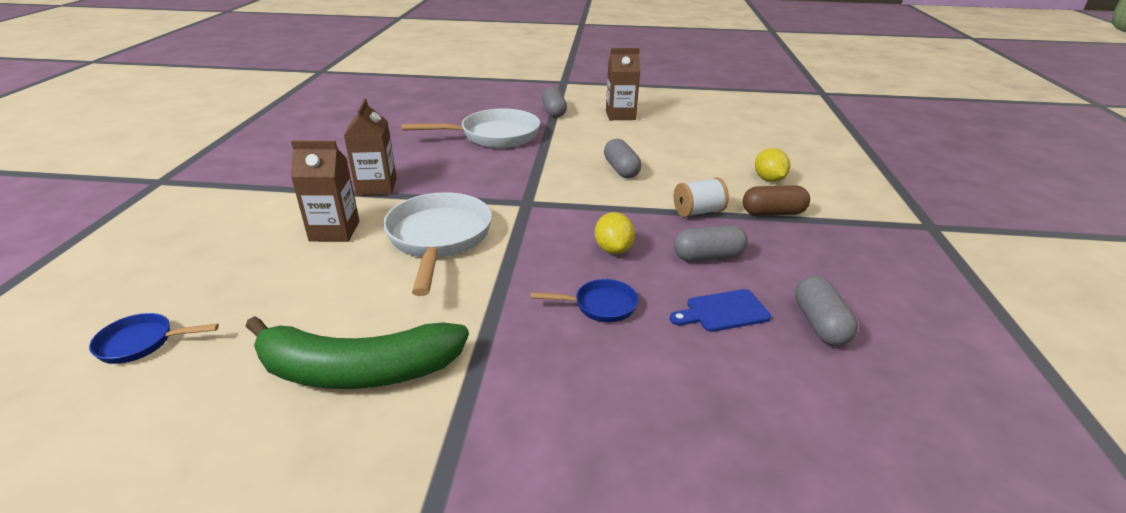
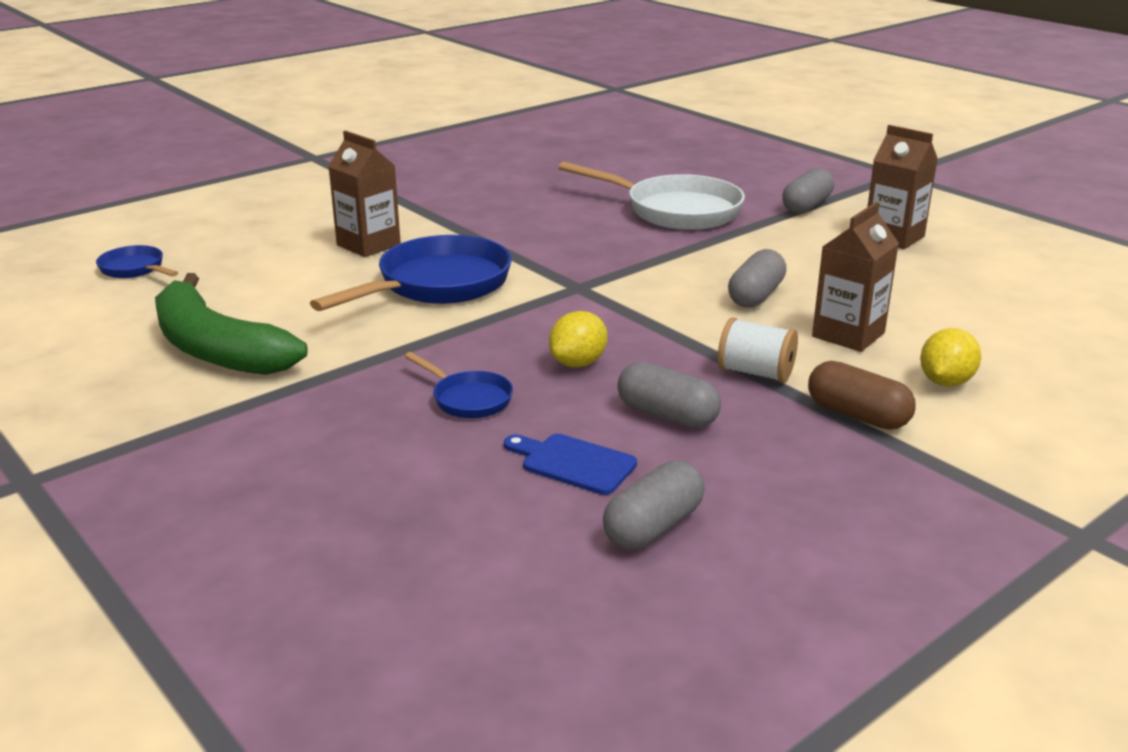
camera: 45 degrees right, 5 degrees down
brown carton [344,98,397,196] -> brown carton moved to [812,202,899,352]
white pan [383,192,492,296] -> blue pan [310,235,512,311]

